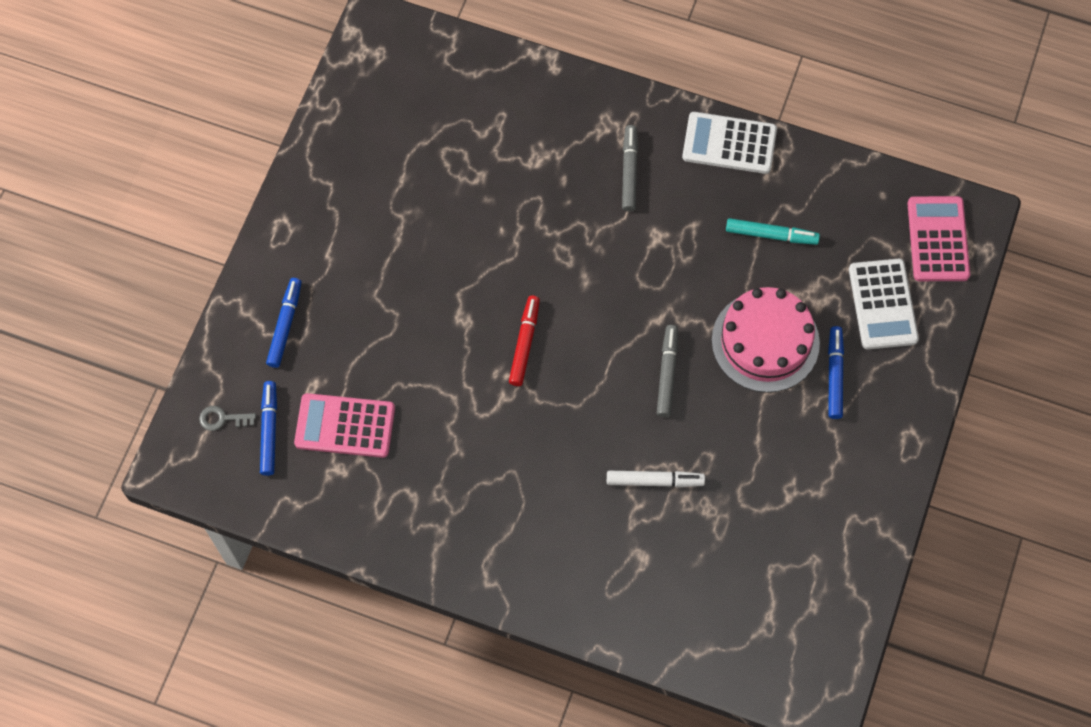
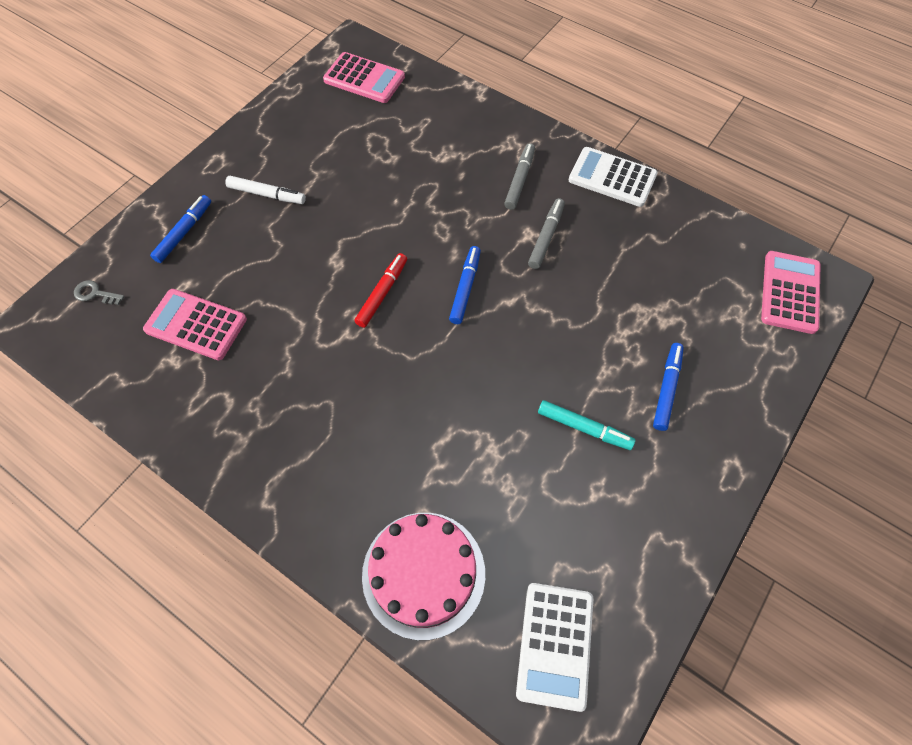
camera: 15 degrees right, 5 degrees down
blue marker [260,381,277,476] -> blue marker moved to [449,246,481,324]
white marker [607,471,705,487] -> white marker moved to [225,176,306,204]
grey marker [657,325,678,417] -> grey marker moved to [528,198,565,269]
pink cake [712,287,820,393] -> pink cake moved to [362,513,485,640]
turquoise marker [726,218,820,245] -> turquoise marker moved to [538,400,635,450]
white calculator [849,259,919,349] -> white calculator moved to [516,583,593,712]
none -> pink calculator [323,52,405,103]

